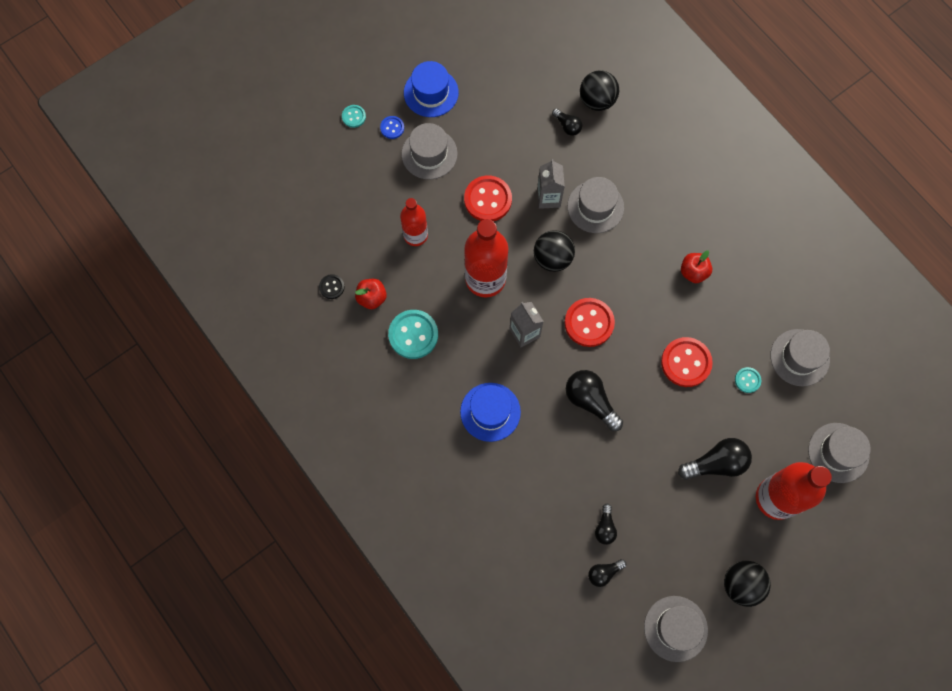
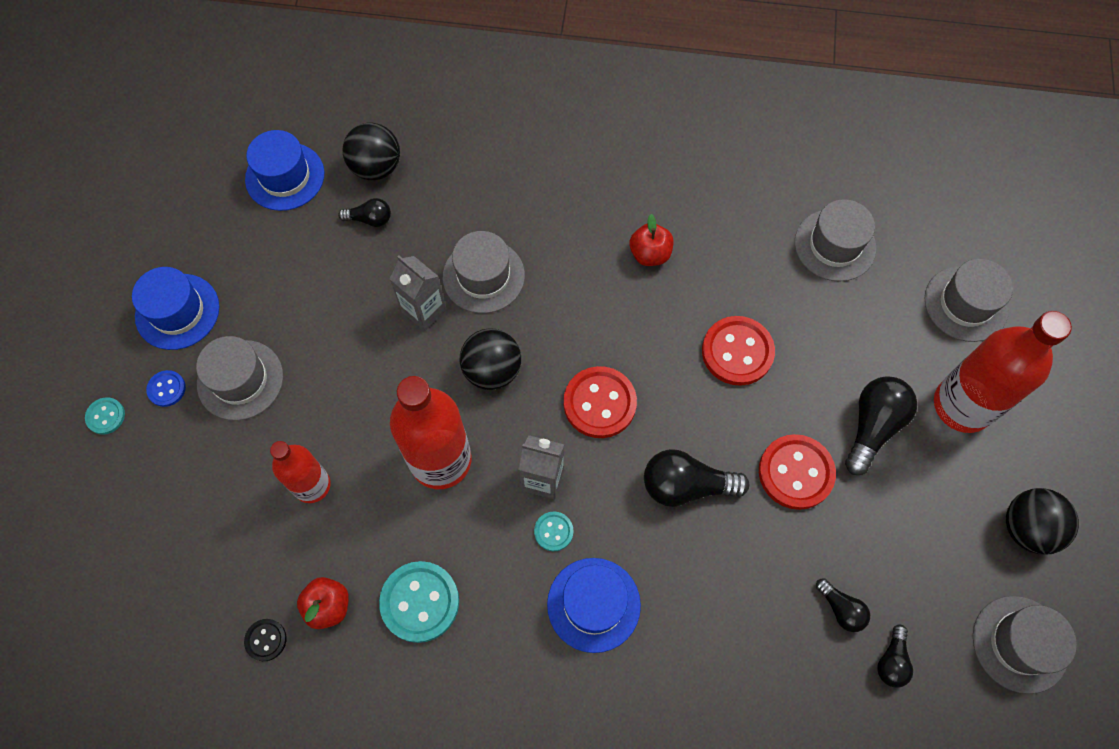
camera: 45 degrees left, 5 degrees down
red button [464,176,512,221] -> red button moved to [759,434,836,510]
turquoise button [735,367,761,393] -> turquoise button moved to [534,511,574,551]
none -> blue hat [245,130,324,211]

